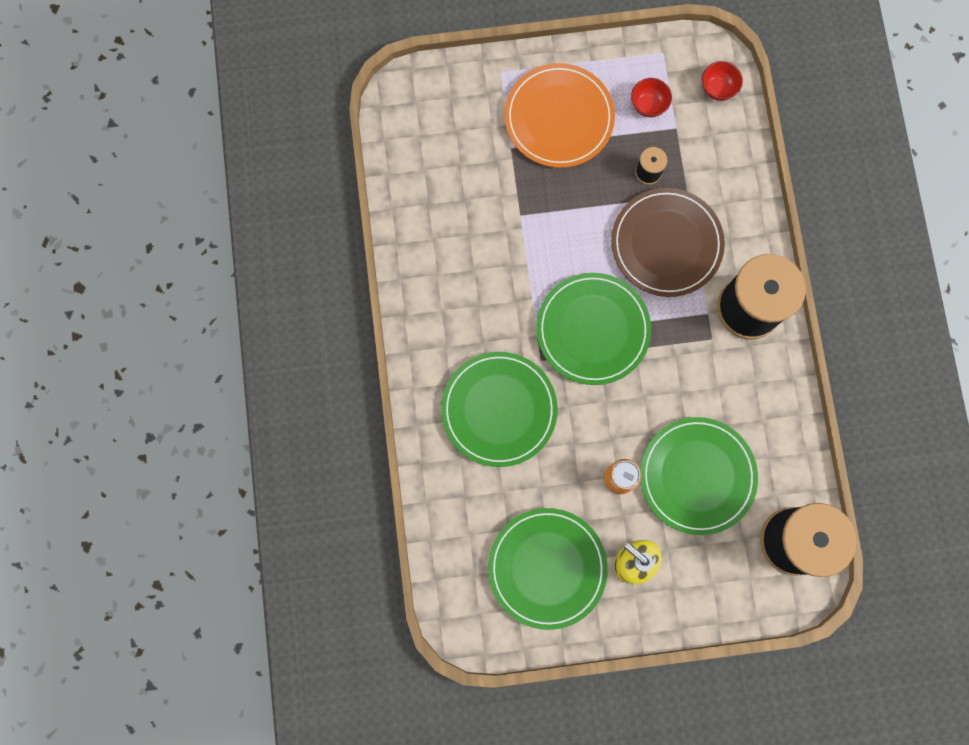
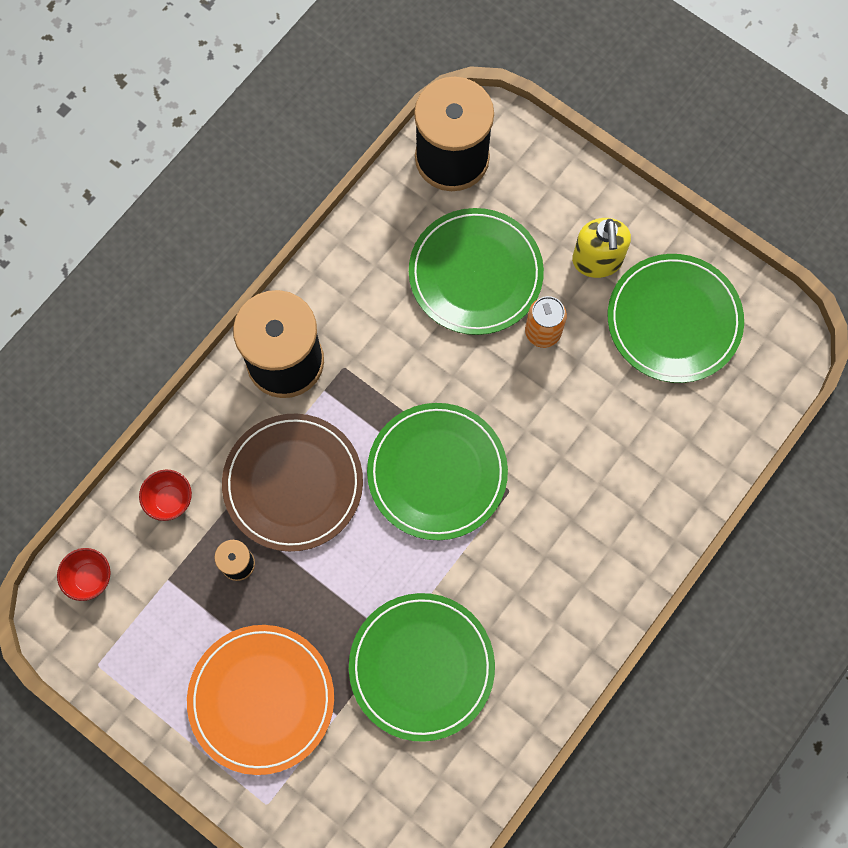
camera: 135 degrees left, 5 degrees down
green plate [441,352,558,467] -> green plate moved to [349,593,495,742]
red bowl [631,78,672,117] -> red bowl moved to [139,470,192,521]

